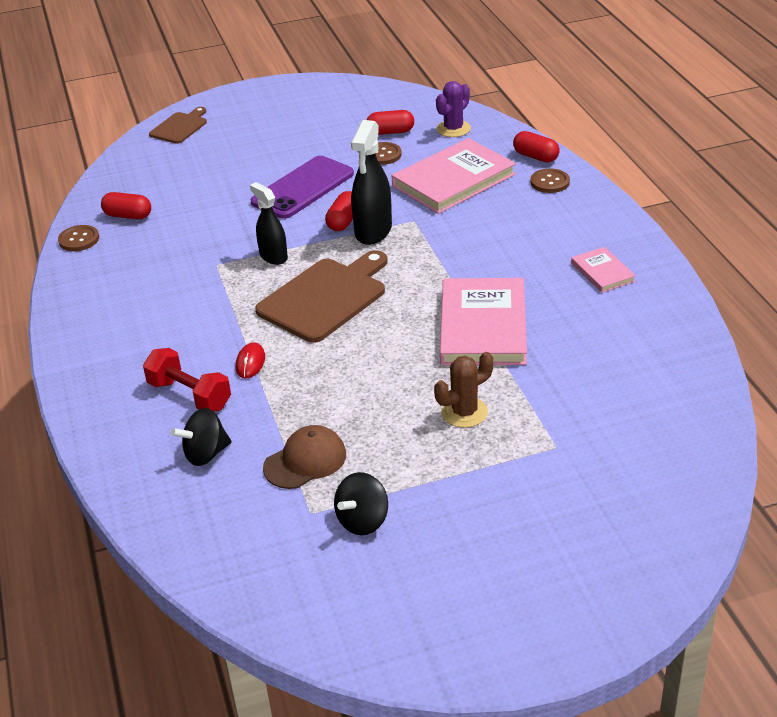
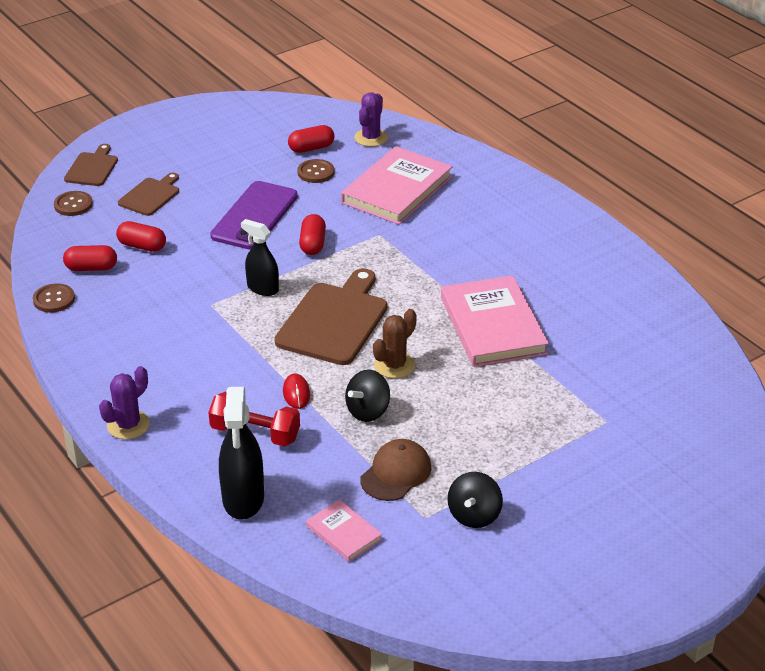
camera: 20 degrees left, 0 degrees up
black spinning top [171,408,232,466] -> black spinning top moved to [345,370,390,422]
black spray bottle [351,120,392,245] -> black spray bottle moved to [219,387,264,520]
brown cactus [434,352,493,428] -> brown cactus moved to [373,309,417,378]
red capsule [513,131,560,162] -> red capsule moved to [116,221,166,252]
brown button [530,168,570,193] -> brown button moved to [54,191,93,216]
pink book [571,247,636,293] -> pink book moved to [306,499,382,562]
none -> purple cactus [99,366,150,439]
none -> brown cutting board [118,173,179,216]

